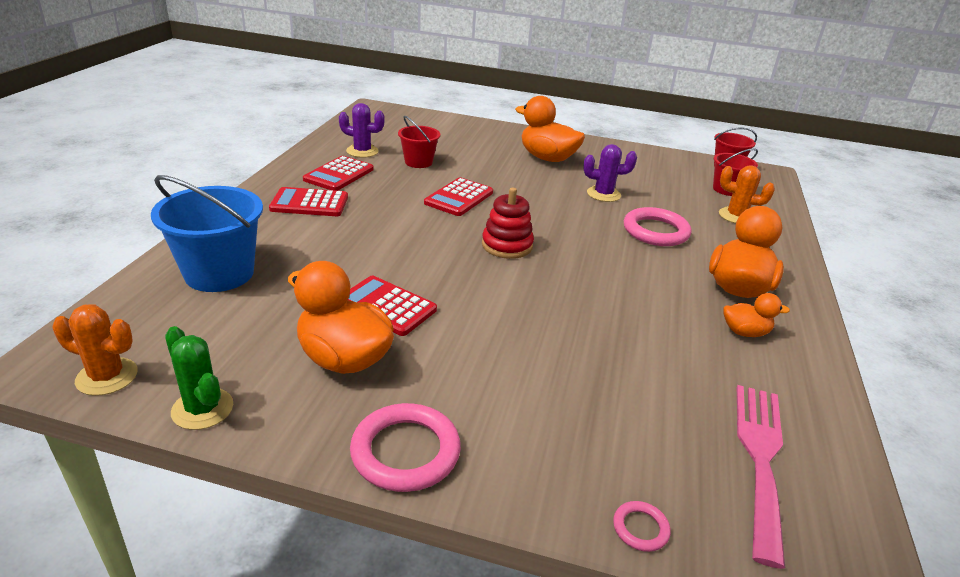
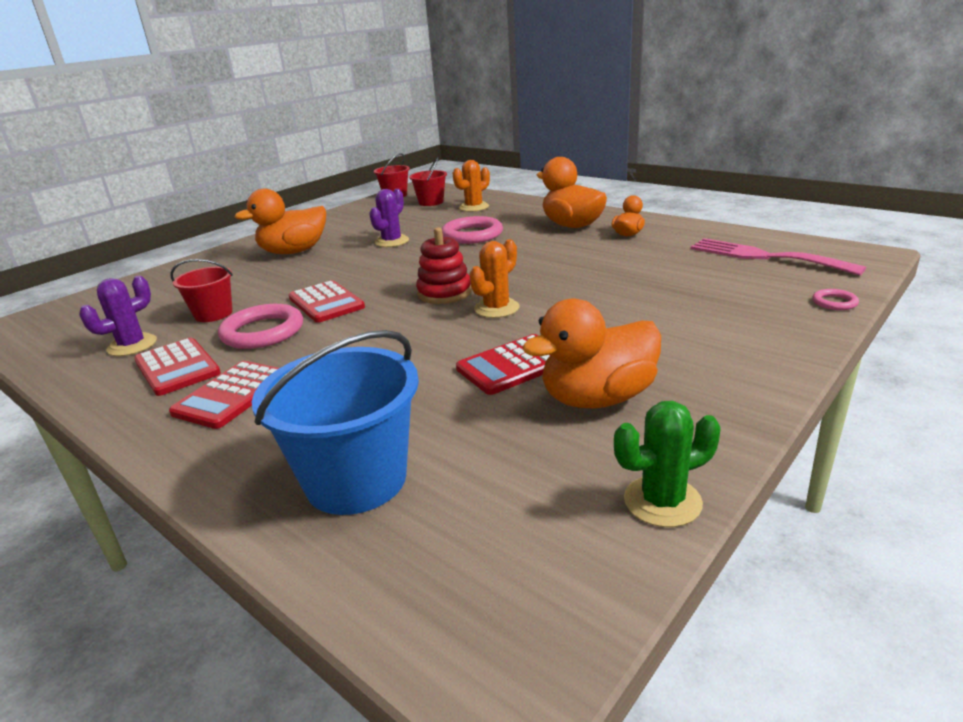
camera: 60 degrees left, 5 degrees down
orange cactus [52,304,138,396] -> orange cactus moved to [469,240,520,318]
pink ring [350,403,461,492] -> pink ring moved to [218,304,303,349]

